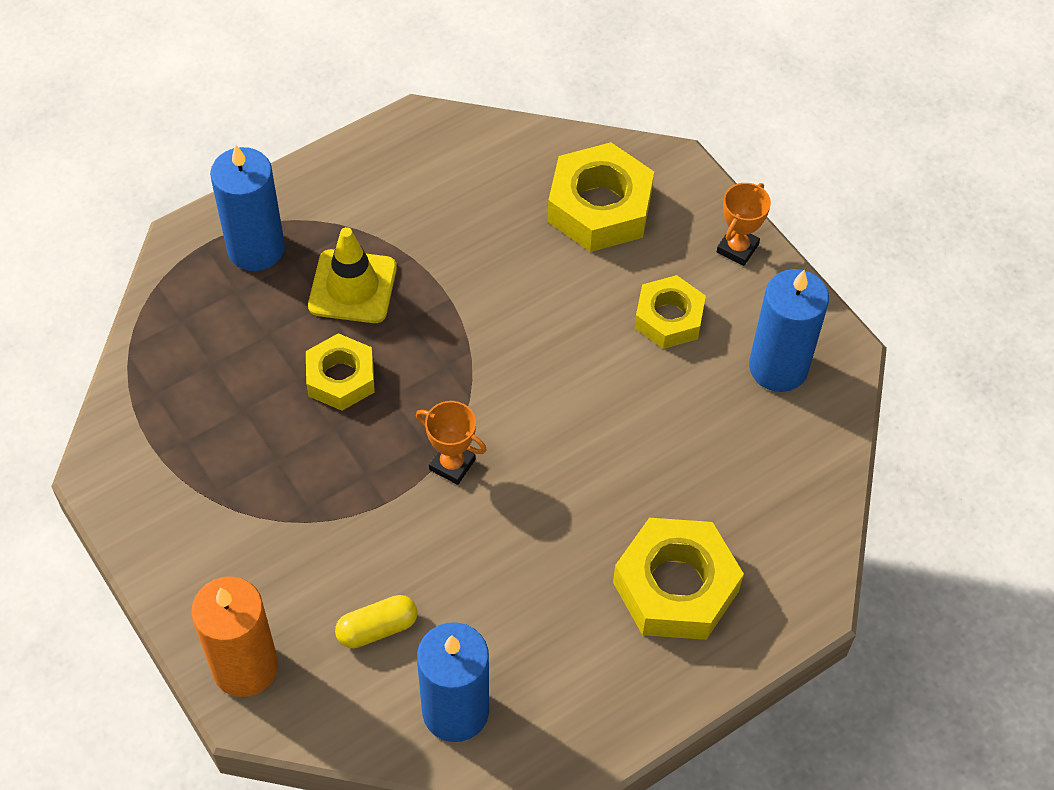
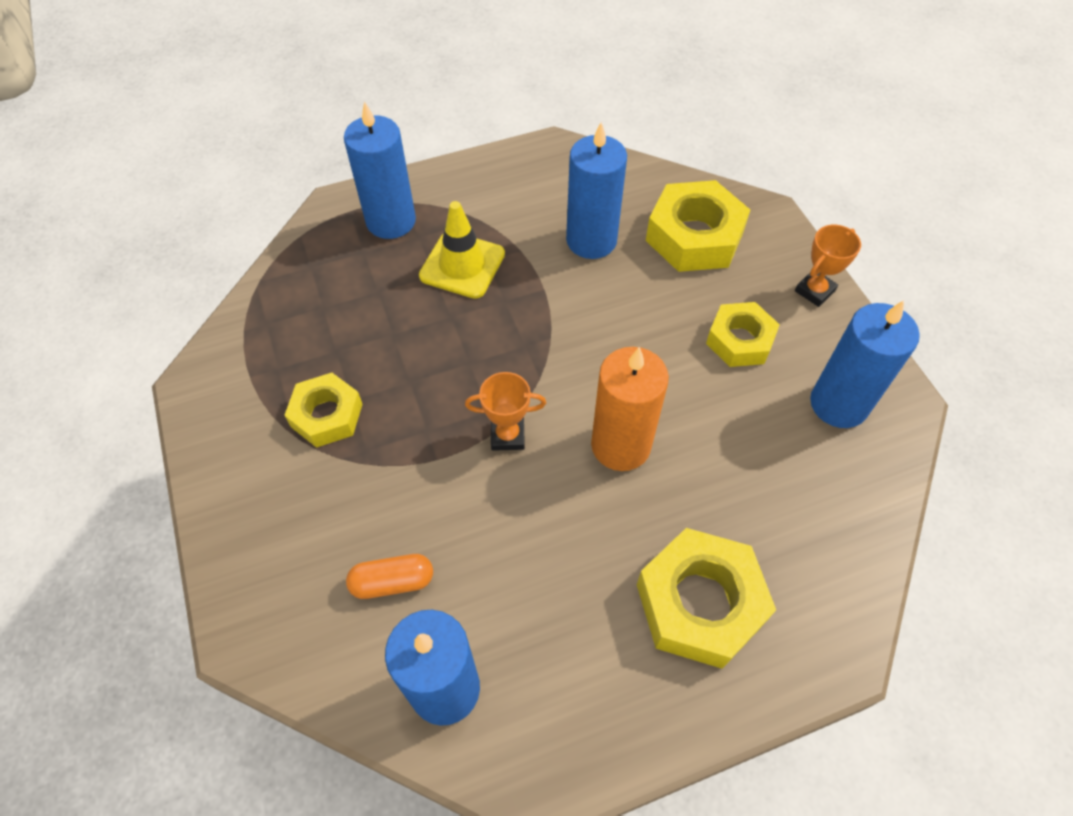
camera: 15 degrees right, 0 degrees up
orange candle [191,576,278,697] -> orange candle moved to [591,347,669,471]
yellow nut [306,333,375,411] -> yellow nut moved to [284,373,363,448]
yellow capsule [335,595,418,648] -> orange capsule [346,554,433,599]
orange trophy [416,401,487,485] -> orange trophy turned 45 degrees counterclockwise [465,372,546,451]
none -> blue candle [566,122,627,259]

